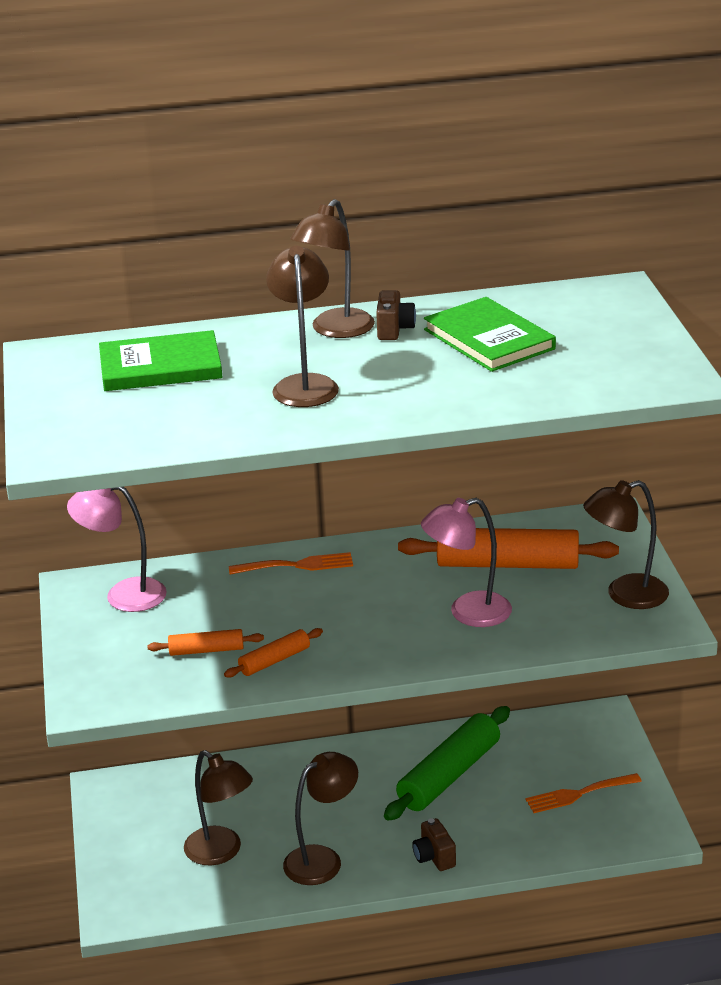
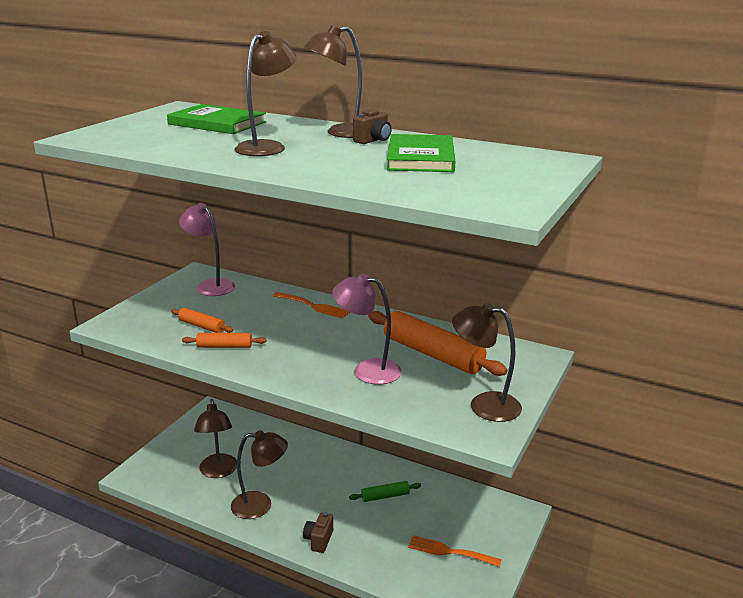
camera: 35 degrees right, 5 degrees down
green rolling pin [384,706,510,821] -> green rolling pin [349,481,421,502], size x0.50

